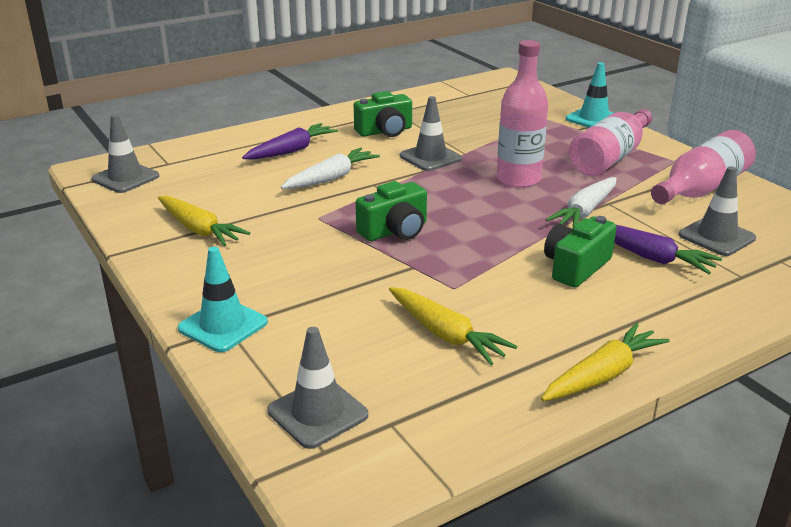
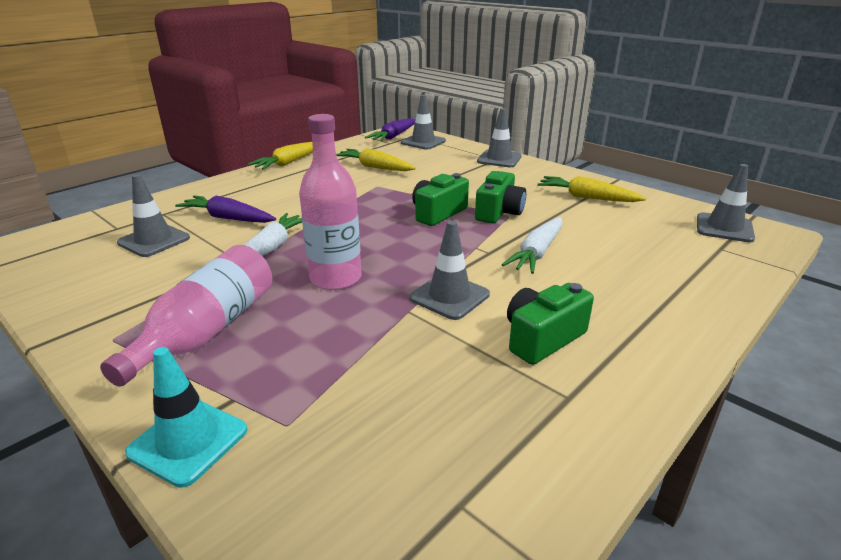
camera: 165 degrees right, 0 degrees up
turquoise traffic cone [178,247,268,352] -> grey traffic cone [477,108,522,167]
purple carrot [242,123,338,160] -> purple carrot moved to [365,118,416,141]
green camera [544,216,617,288] -> green camera moved to [475,171,526,223]
pink bottle [651,130,756,204] -> none

